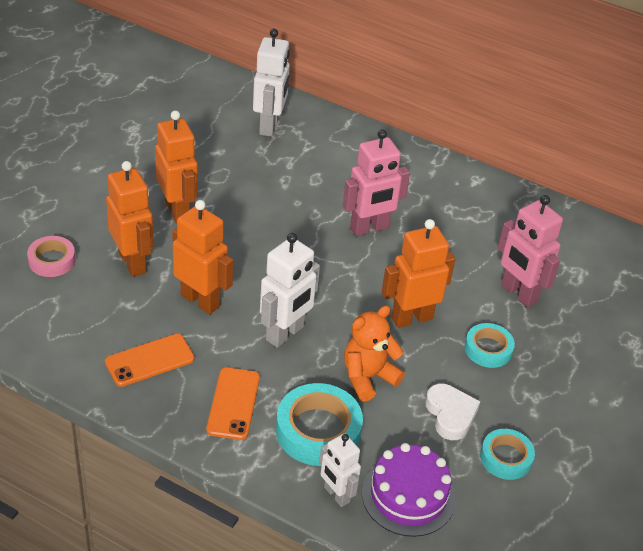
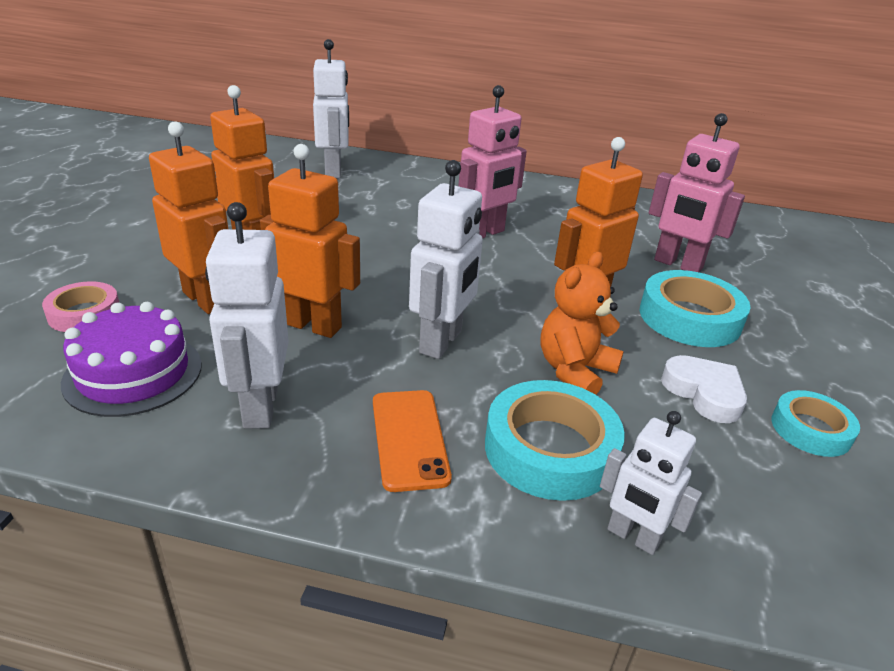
camera: 15 degrees left, 10 degrees down
orange phone [105,334,194,387] -> white robot [205,202,289,429]
purple cake [362,443,456,537] -> purple cake moved to [61,302,202,417]
turquoise tape [465,323,515,368] -> turquoise tape [640,270,751,347], size x1.64

